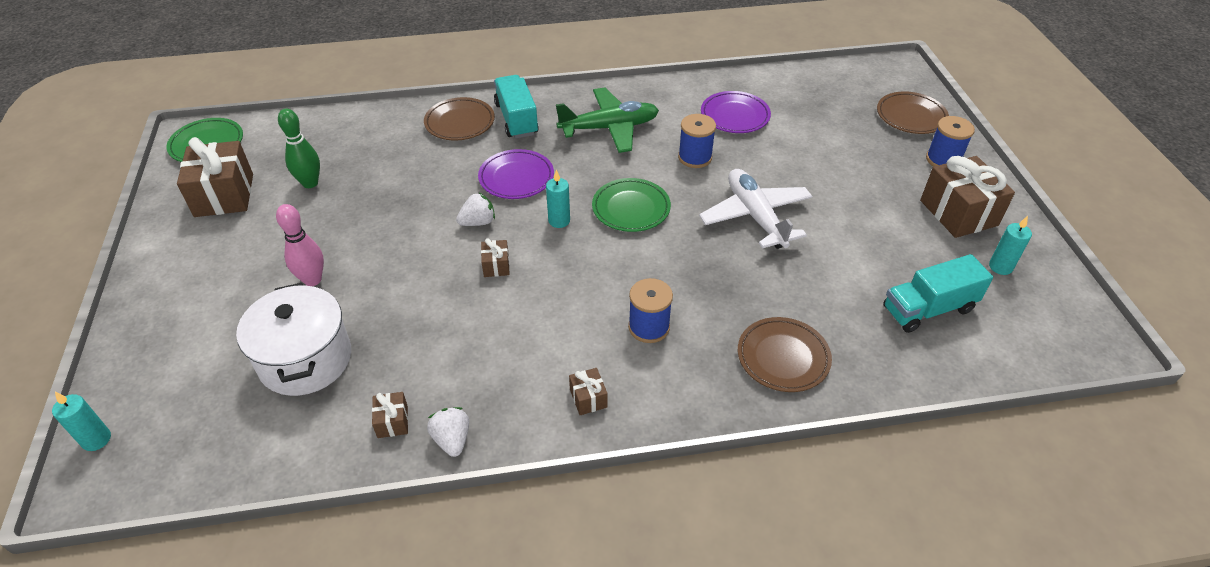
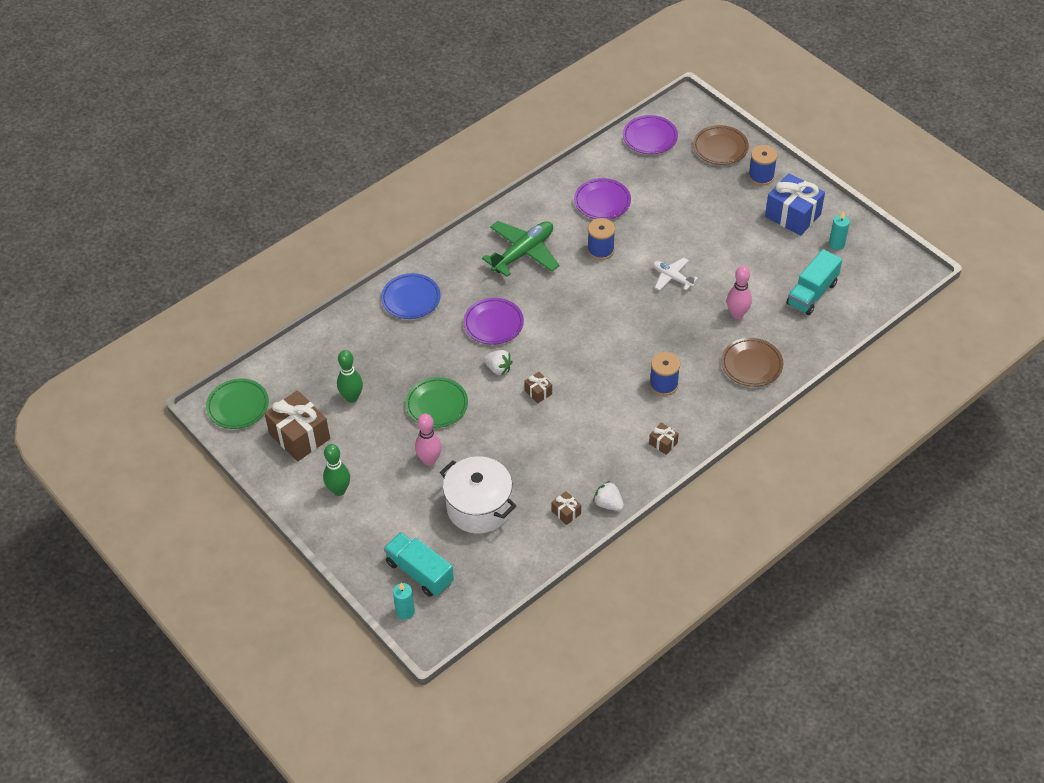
camera: 30 degrees left, 5 degrees up
brown plate [424,97,495,140] -> blue plate [381,273,441,319]
white strawberry [456,193,495,226] -> white strawberry turned 90 degrees clockwise [484,350,513,375]
turquoise truck [494,75,539,139] -> turquoise truck moved to [384,532,454,597]
turquoise candle [546,170,570,228] -> none
green plate [592,178,671,232] -> green plate moved to [405,377,468,428]
white plane [699,169,812,249] -> white plane [653,258,698,290], size x0.57
brown gift [920,156,1015,238] -> blue gift [765,173,825,236]
none -> green bowling pin [323,444,350,496]
none -> purple plate [623,115,678,154]
none -> pink bowling pin [727,266,752,319]

